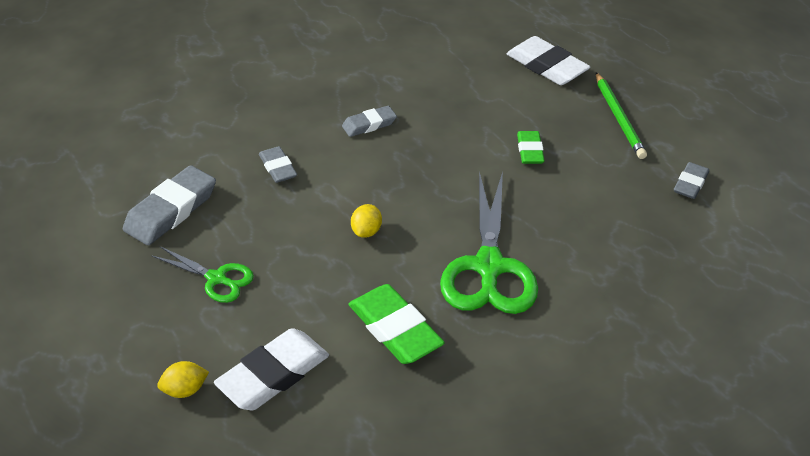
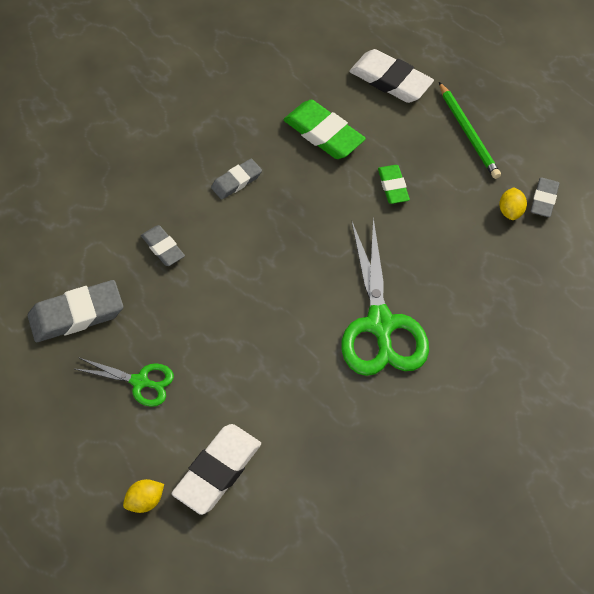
camera: 10 degrees left, 15 degrees up
grey eraser [123,165,216,245] -> grey eraser turned 45 degrees clockwise [28,280,123,342]
green eraser [348,284,445,364] -> green eraser moved to [283,100,366,159]
yellow lemon [351,204,382,238] -> yellow lemon moved to [499,187,527,220]

